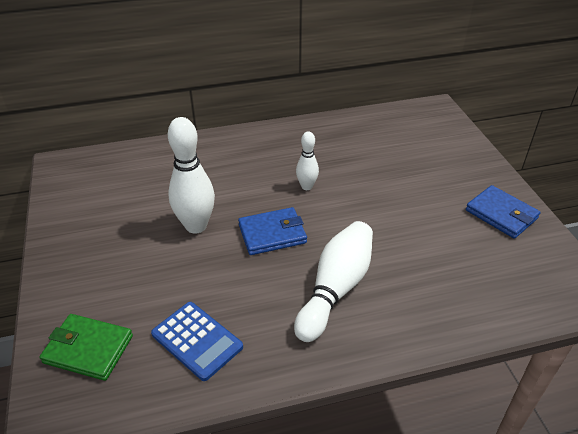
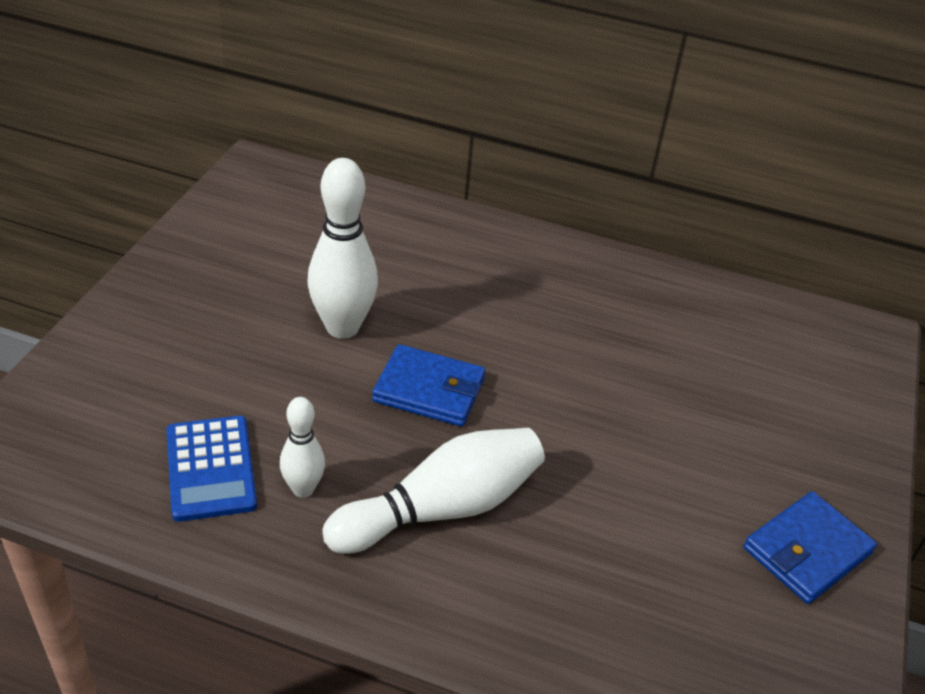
camera: 30 degrees right, 0 degrees up
green wallet [40,314,133,381] -> none
white bowling pin [296,131,319,190] -> white bowling pin moved to [280,397,325,498]
blue wallet [466,185,541,239] -> blue wallet turned 60 degrees clockwise [743,491,877,604]

